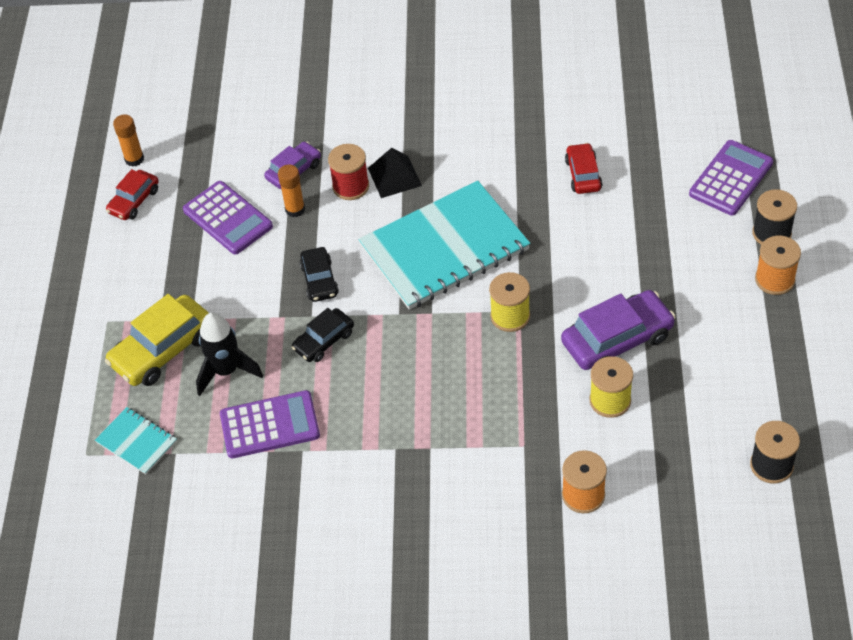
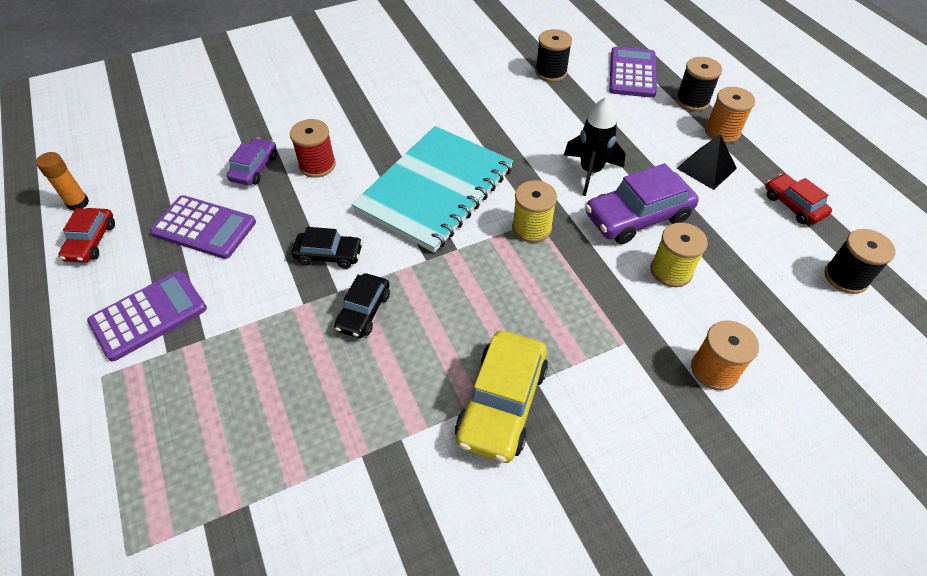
camera: 30 degrees left, 0 degrees up
turquoise notebook [95,407,177,474] -> none
yellow car [105,294,209,386] -> yellow car moved to [455,331,548,463]
black rocket [196,312,263,396] -> black rocket moved to [564,97,625,196]
purple calculator [220,390,320,458] -> purple calculator moved to [87,270,207,361]
orange glue stick [278,165,305,217] -> none
black car [299,247,339,302] -> black car turned 45 degrees counterclockwise [292,227,363,269]
black pyramid [368,148,422,198] -> black pyramid moved to [676,135,737,190]
purple car [561,290,676,370] -> purple car turned 150 degrees counterclockwise [585,163,699,244]
red car [565,143,603,194] -> red car moved to [766,174,832,224]
none -> black spool [535,29,572,82]

